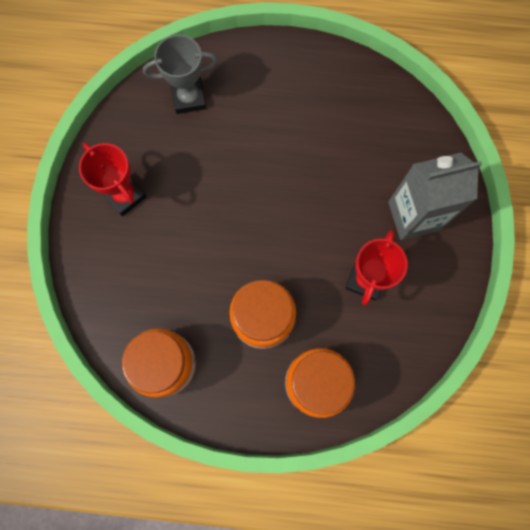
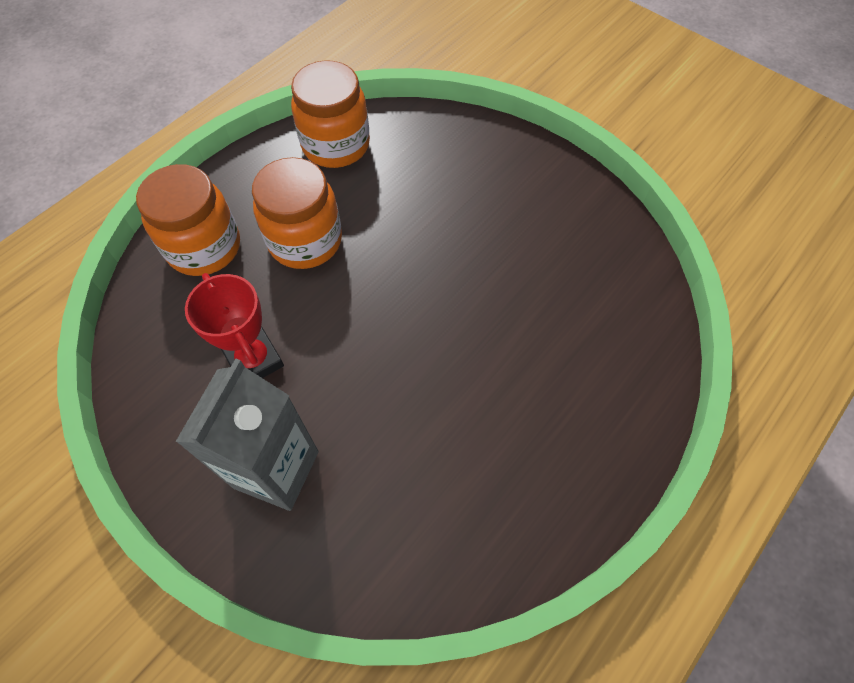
camera: 125 degrees right, 15 degrees down
red trophy [79,143,147,216] -> none
grey trophy [143,34,218,114] -> none

